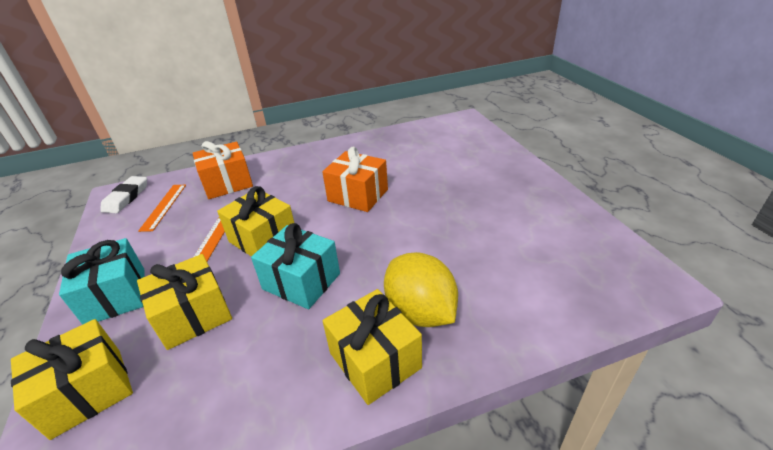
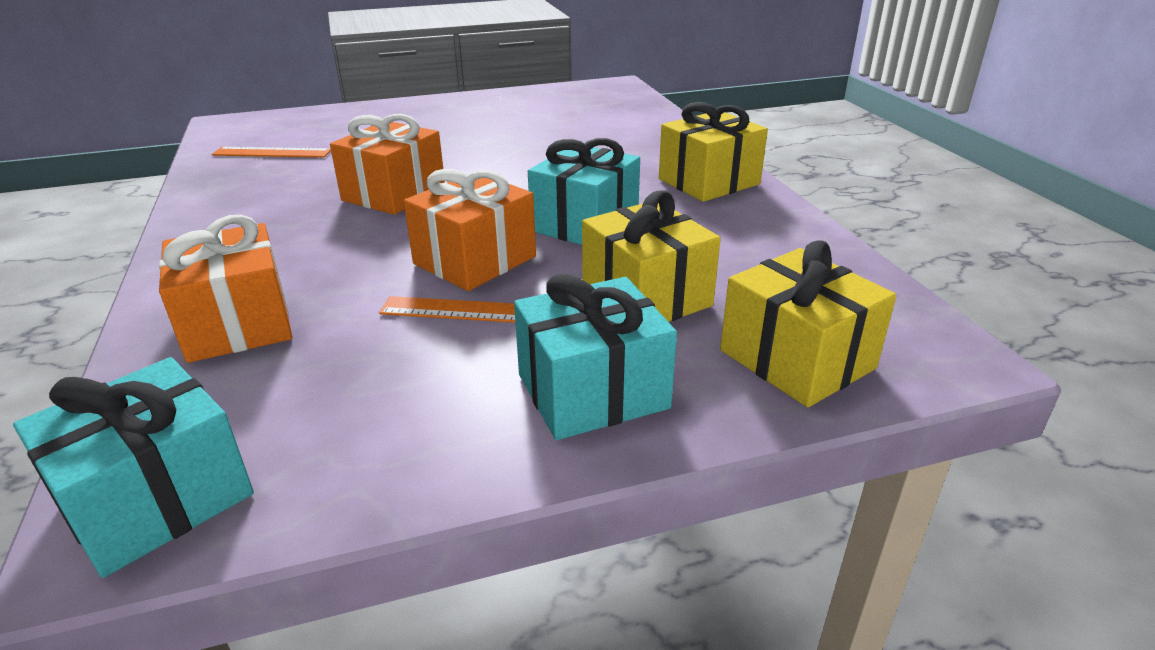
camera: 90 degrees left, 5 degrees down
white eraser [100,176,147,214] -> turquoise gift [13,357,254,578]
orange ruler [138,185,186,232] -> orange ruler moved to [212,147,331,158]
yellow gift [217,186,294,256] -> orange gift [404,169,536,291]
yellow lemon [384,252,458,327] -> none

